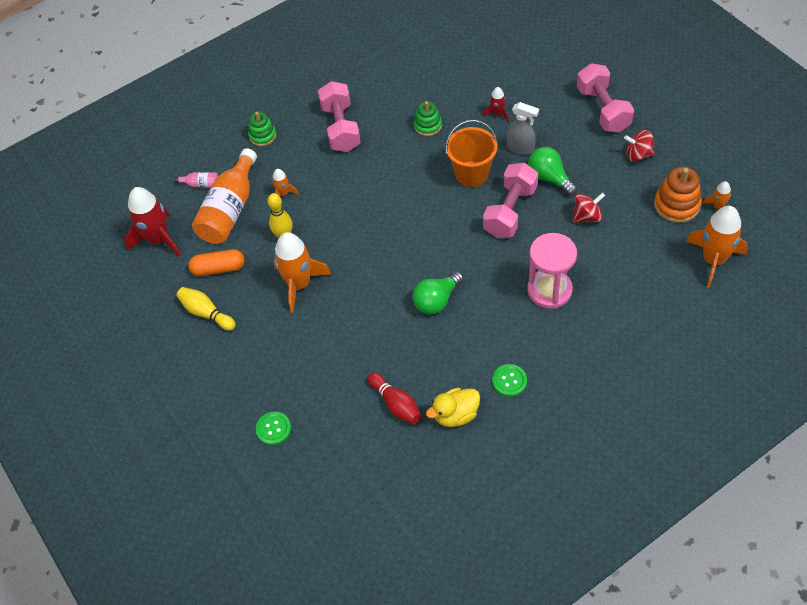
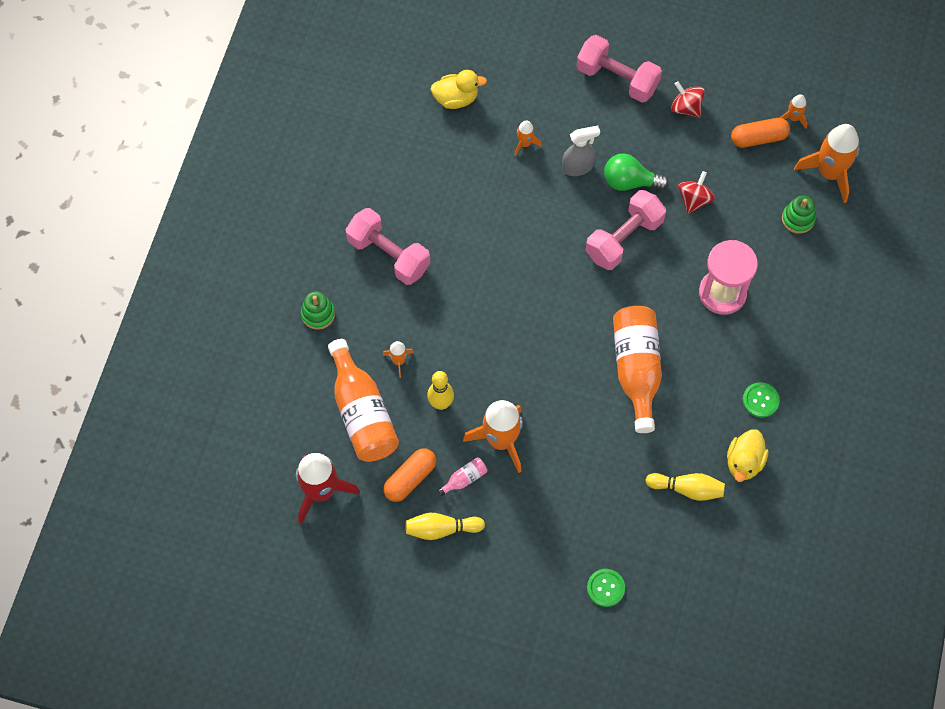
camera: 45 degrees left, 10 degrees up
pink bottle [174,172,218,187] -> pink bottle moved to [437,458,487,497]
red bowling pin [368,372,421,424] -> yellow bowling pin [645,473,725,501]
green light bulb [413,271,464,314] -> orange bottle [613,306,662,433]
green stacking toy [414,101,442,136] -> green stacking toy moved to [782,195,816,234]
orange bucket [445,120,497,187] -> none
red rocket [483,87,508,121] -> orange rocket [514,121,542,156]
pink dumbbell [483,163,538,238] -> pink dumbbell turned 60 degrees clockwise [586,190,666,270]
red spinning top [624,130,655,162] -> red spinning top turned 75 degrees clockwise [671,81,705,118]
orange stacking toy [654,167,702,223] -> orange capsule [731,118,790,148]
none -> yellow duck [431,70,487,109]

